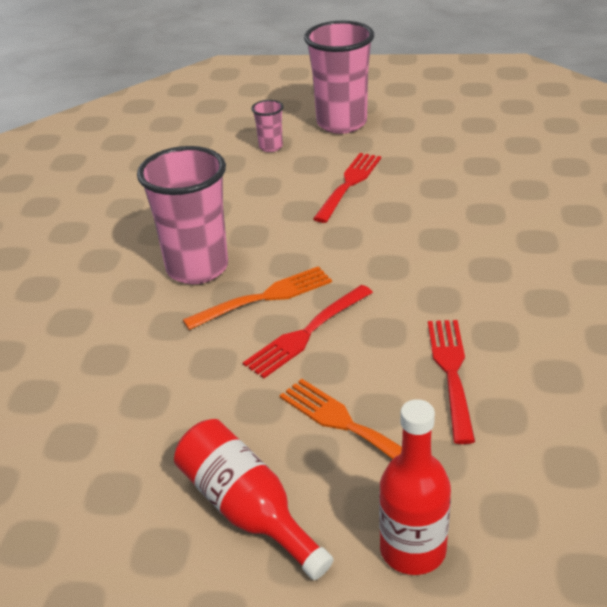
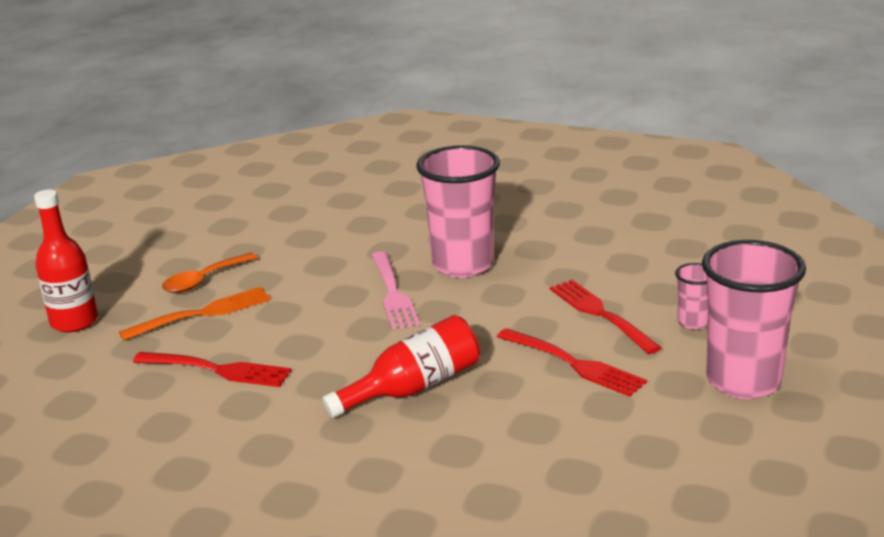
camera: 105 degrees right, 10 degrees down
red bottle [174,419,334,580] -> red bottle moved to [322,315,480,418]
orange fork [183,266,332,330] -> pink fork [371,251,420,329]
red fork [243,285,373,378] -> red fork moved to [550,280,662,354]
none -> orange spoon [162,253,258,293]

